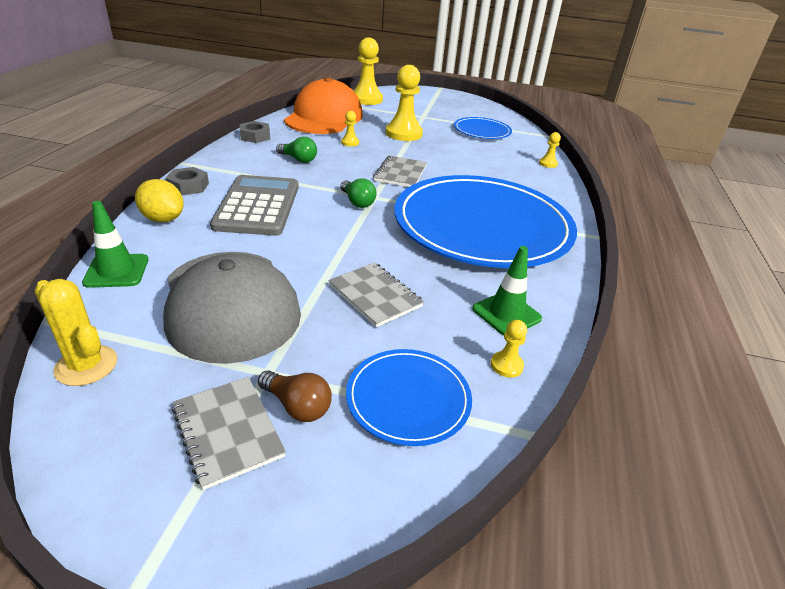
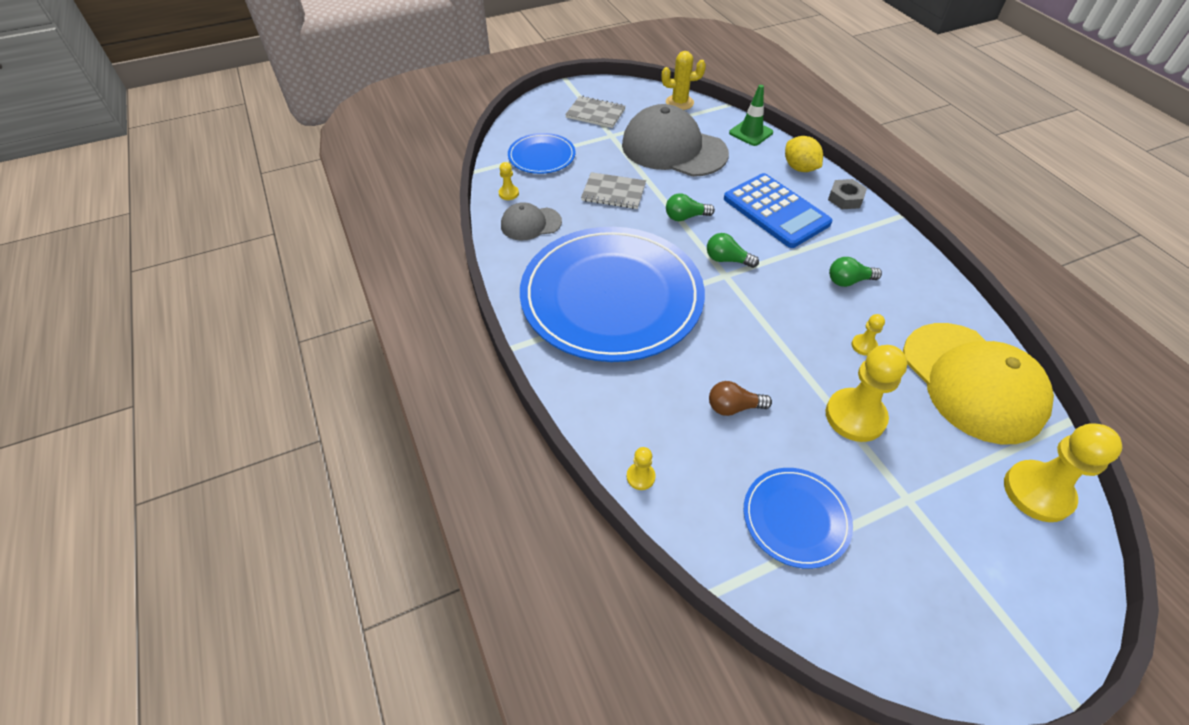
camera: 145 degrees right, 15 degrees up
yellow lemon [135,179,184,222] -> yellow lemon turned 60 degrees clockwise [785,136,823,172]
grey calculator [210,175,299,236] -> blue calculator [724,173,832,248]
grey nut [240,121,270,143] -> none
brown light bulb [258,370,332,422] -> brown light bulb moved to [709,381,772,416]
orange cap [284,77,363,134] -> yellow cap [903,323,1054,444]
grey notebook [373,155,427,187] -> none
green traffic cone [472,246,542,336] -> grey cap [501,202,562,241]
none -> green light bulb [666,193,715,221]

